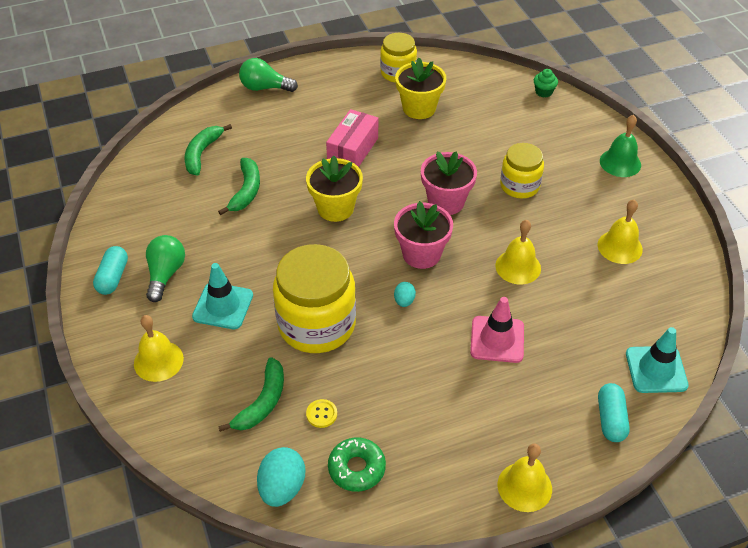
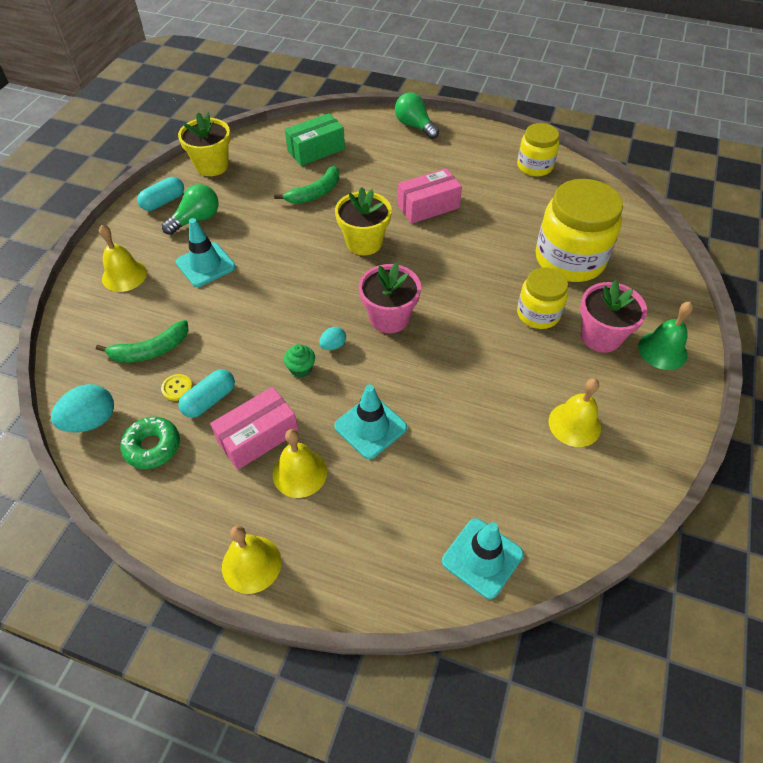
camera: 40 degrees right, 5 degrees up
green banana [184,124,232,176] -> green box [285,113,345,166]
yellow jar [273,244,356,353] -> yellow jar moved to [536,179,623,282]
yellow flower pot [395,58,446,119] -> yellow flower pot moved to [178,112,231,176]
pink flower pot [421,151,477,215] -> pink flower pot moved to [580,280,647,353]
pink traffic cone [470,297,524,363] -> turquoise traffic cone [334,385,407,459]
yellow bell [495,220,541,284] -> yellow bell moved to [273,429,327,498]
green cupcake [534,69,558,98] -> green cupcake moved to [284,344,315,378]
turquoise capsule [598,383,630,442] -> turquoise capsule moved to [178,369,235,418]
none -> pink box [210,387,298,470]

